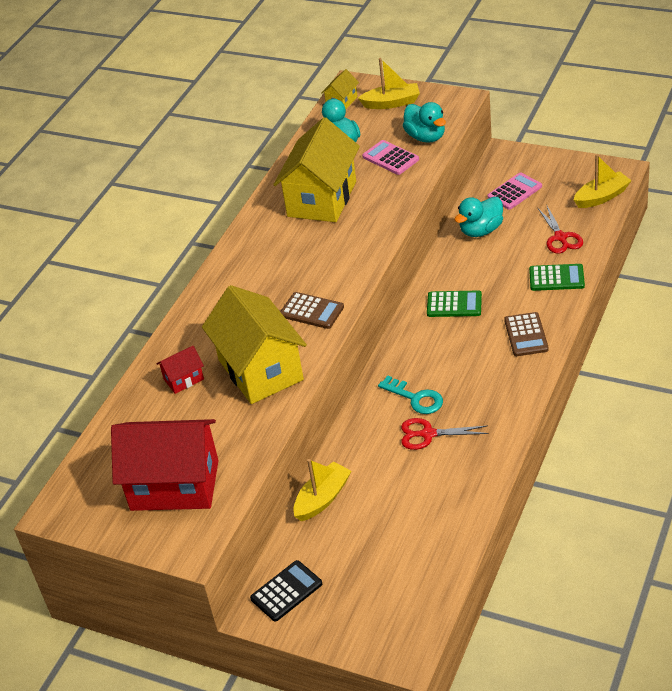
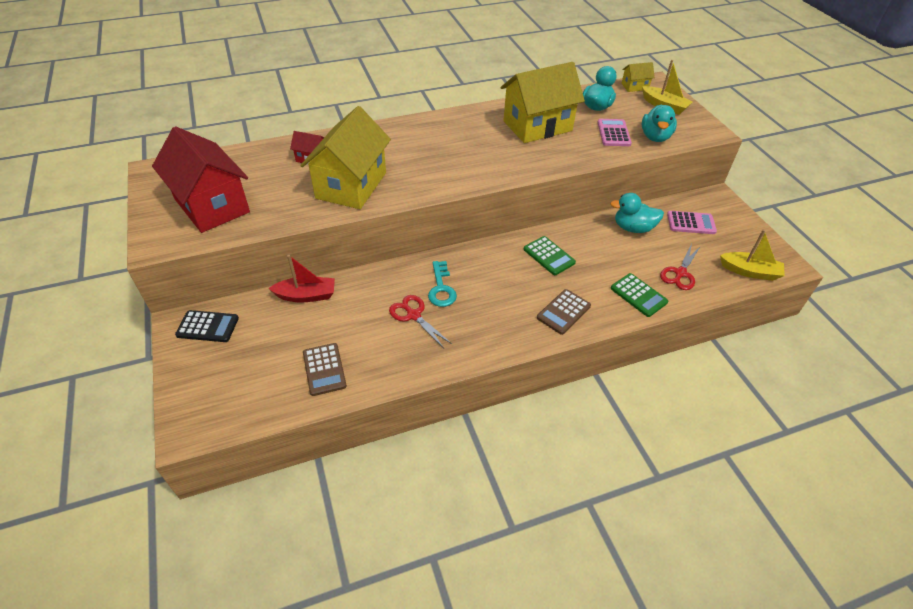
camera: 40 degrees right, 5 degrees up
brown calculator [280,292,344,329] -> brown calculator moved to [303,343,347,396]
yellow boat [293,459,351,521] -> red boat [269,255,335,303]

